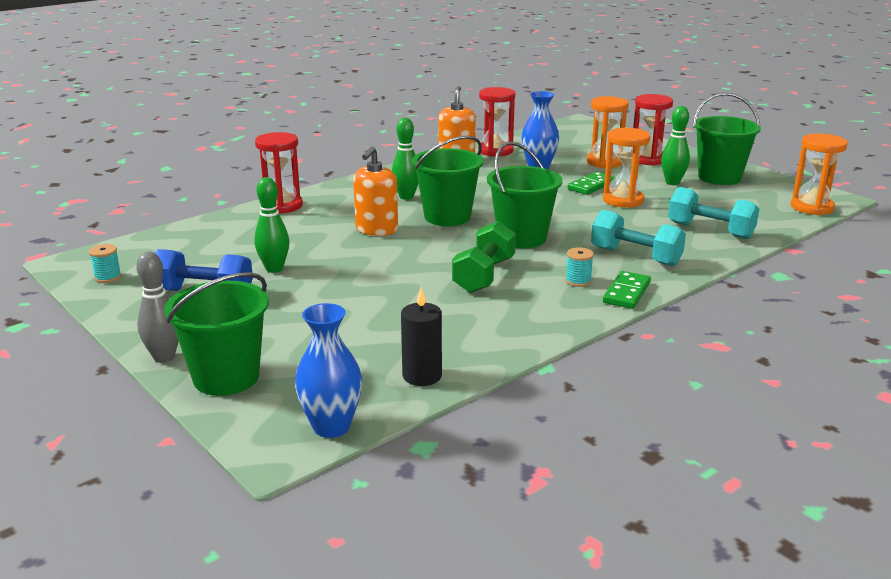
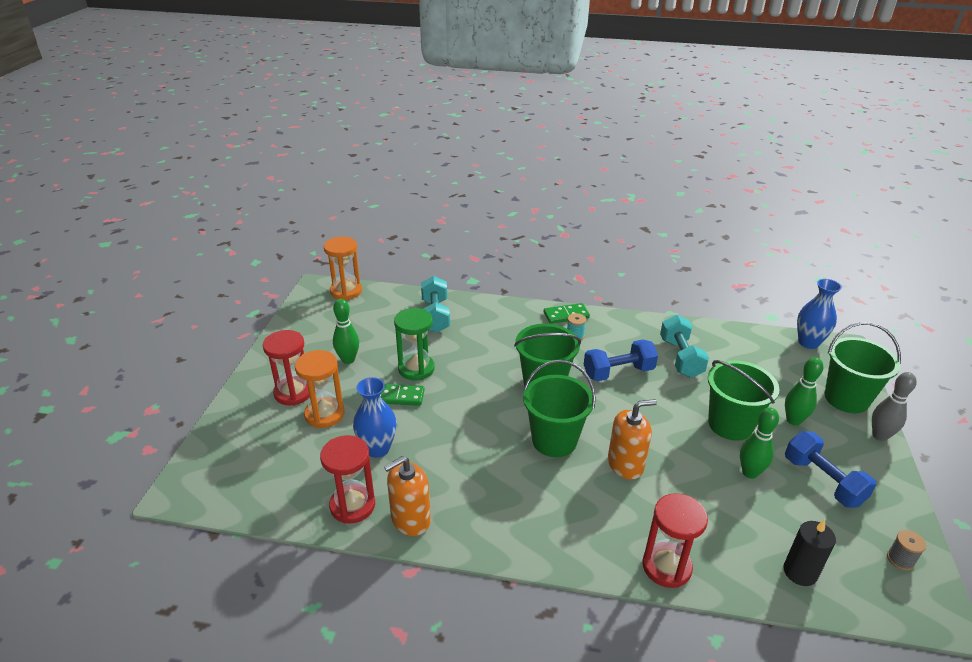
camera: 130 degrees left, 10 degrees up
turquoise spool [89,244,121,283] -> grey spool [887,530,926,571]
green bowling pin [392,118,418,200] -> green bowling pin moved to [785,357,823,426]
black candle [401,288,442,386] -> black candle moved to [783,520,836,586]
green dumbbell [452,221,516,293] -> blue dumbbell [584,339,658,382]
turquoise dumbbell [591,210,686,266] -> turquoise dumbbell moved to [660,315,709,378]
orange hourglass [603,128,651,208] -> green hourglass [394,308,435,380]
green bucket [693,92,761,185] -> green bucket moved to [708,360,780,441]

